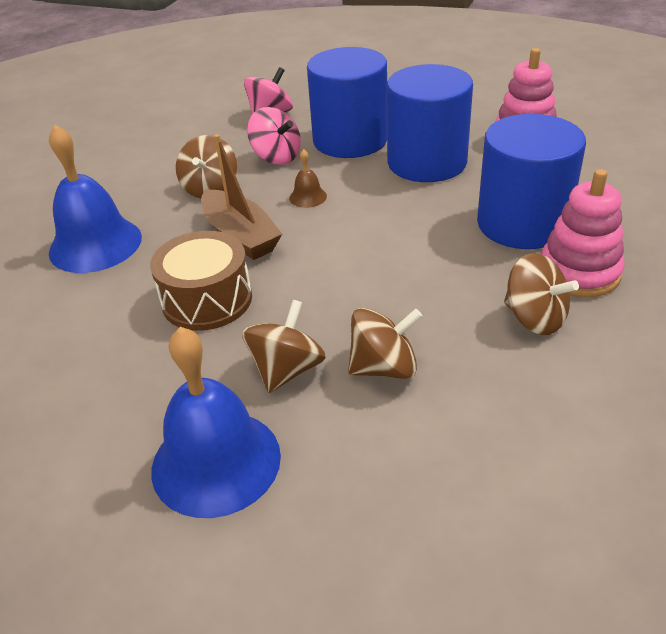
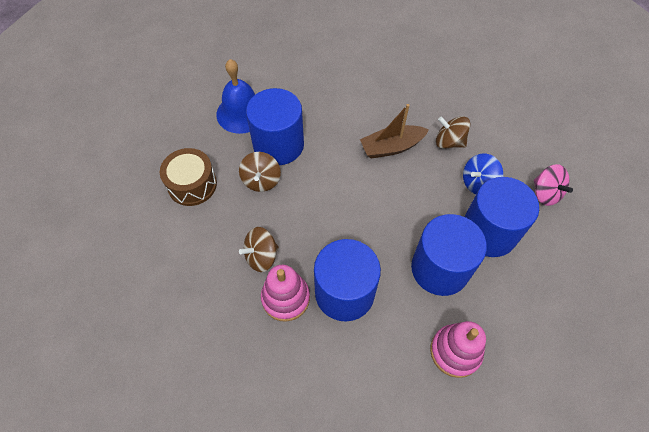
camera: 105 degrees right, 20 degrees up
blue bell [49,125,142,273] -> none
brown drum [150,231,252,331] -> brown drum moved to [160,148,217,206]
brown spinning top [242,300,326,393] -> blue cylinder [246,88,304,165]
pink spinning top [247,107,301,165] -> blue spinning top [463,154,503,194]
brown bell [289,149,327,208] -> none

